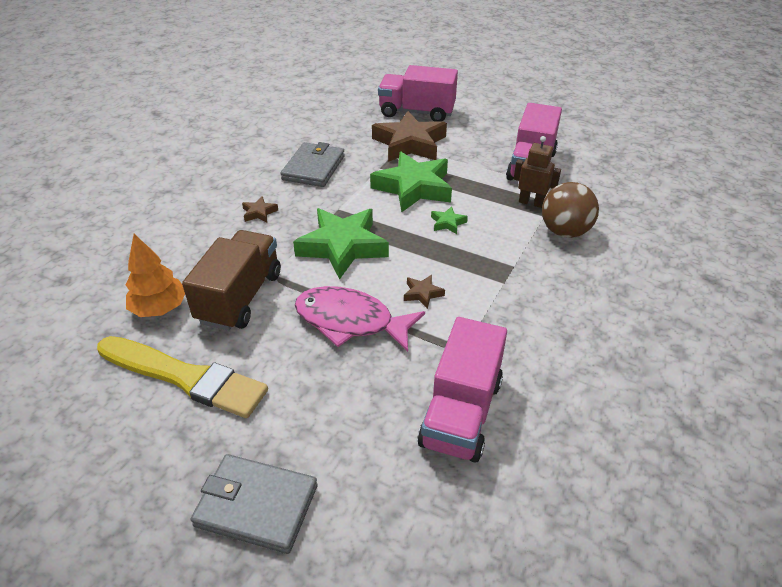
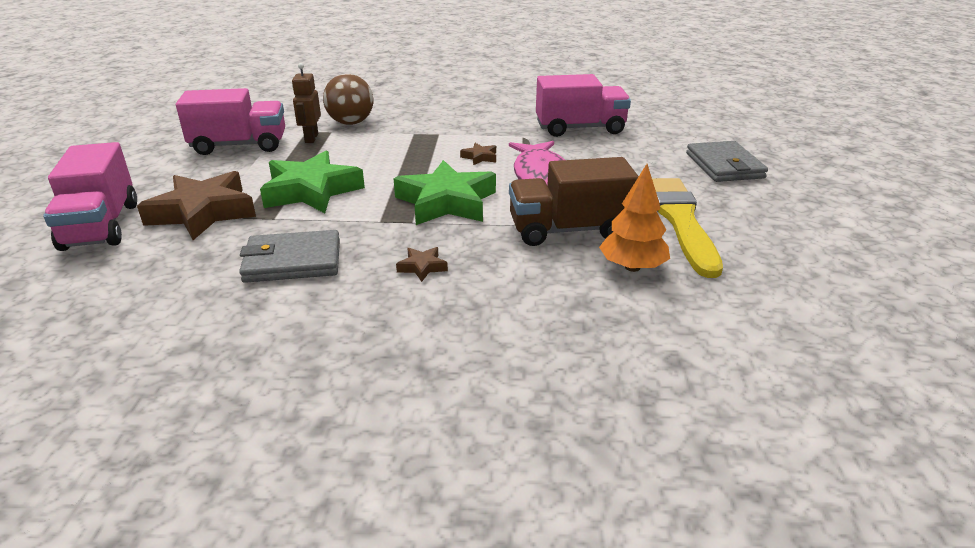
camera: 115 degrees left, 10 degrees down
green star [431,206,468,234] -> none

